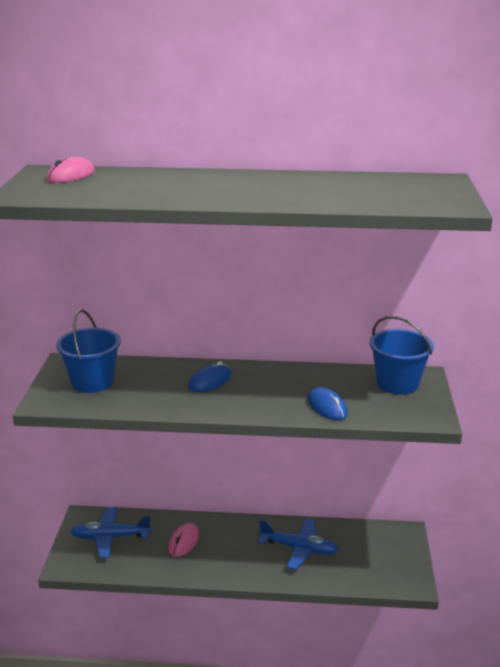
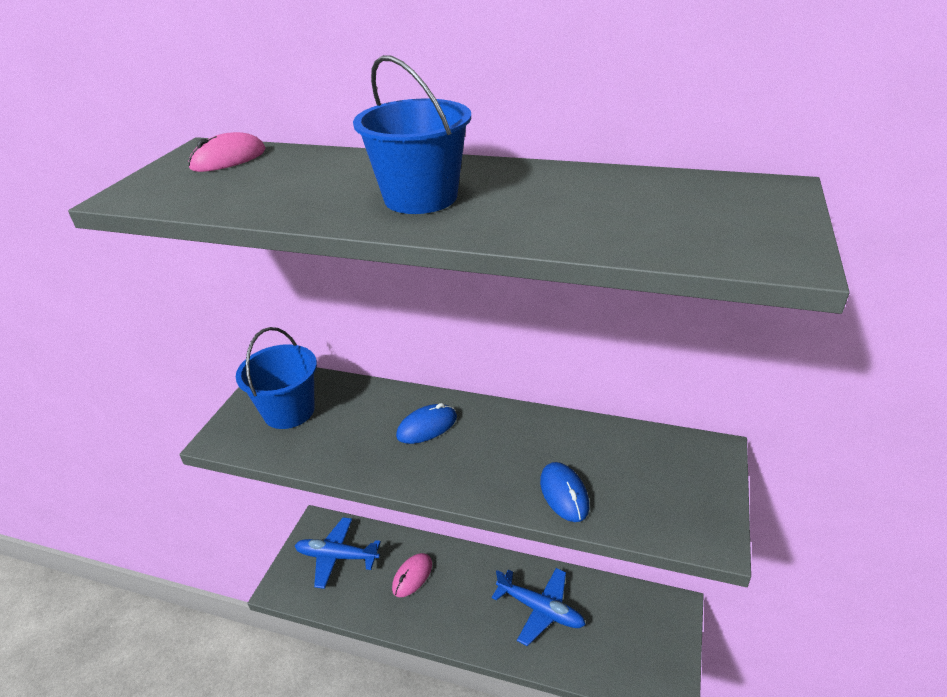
camera: 15 degrees right, 10 degrees up
blue bucket [369,316,434,394] -> blue bucket moved to [353,55,471,214]

